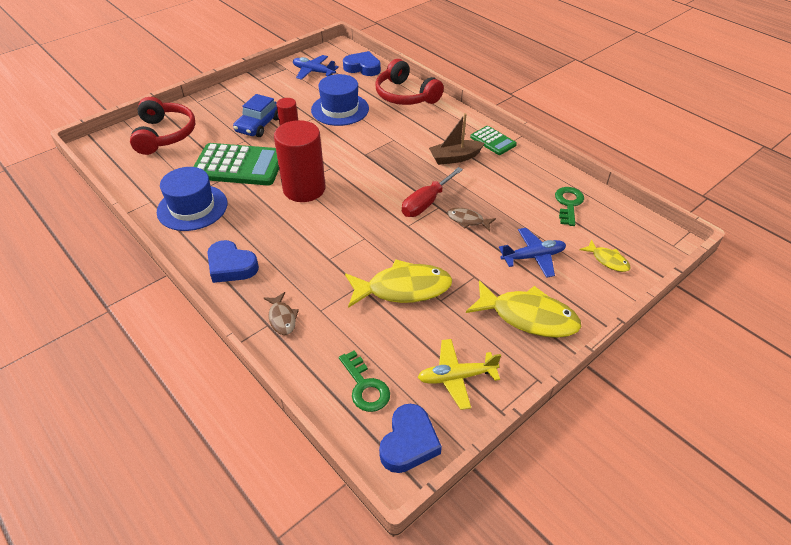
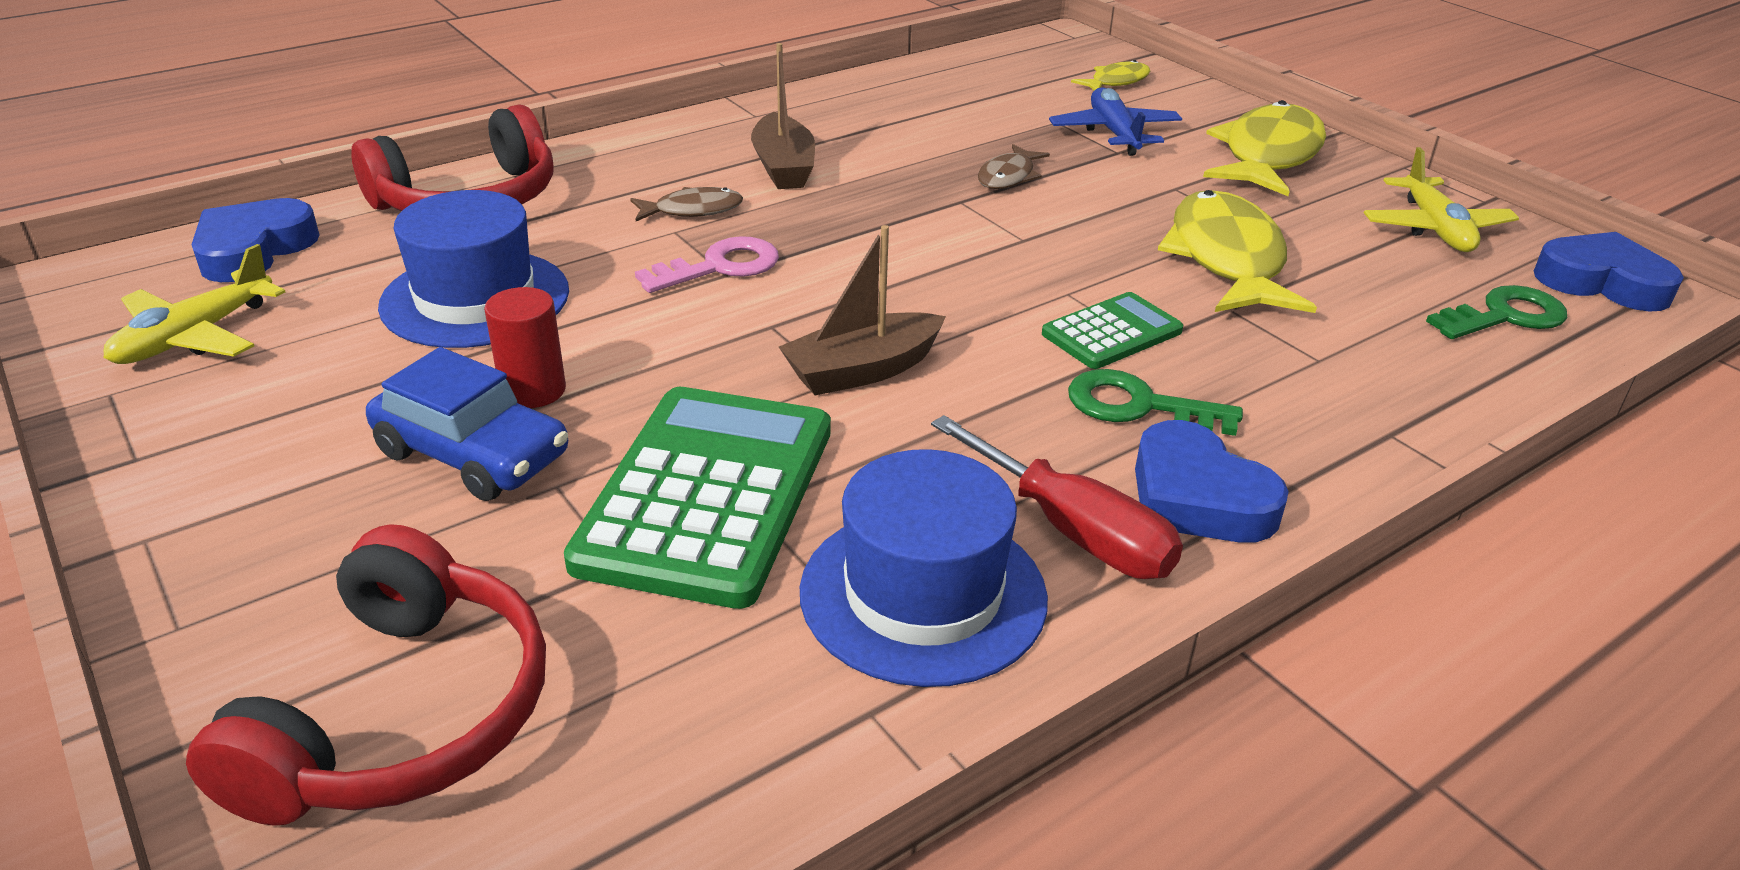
camera: 85 degrees left, 10 degrees down
red headphones [130,97,195,155] -> red headphones turned 105 degrees clockwise [186,524,546,826]
blue heart [207,240,259,283] -> blue heart turned 105 degrees clockwise [1135,420,1289,543]
brown fish [264,292,299,335] -> brown fish moved to [630,187,743,221]
red cylinder [274,120,325,202] -> brown boat [779,225,946,395]
blue plane [293,55,339,80] -> yellow plane [104,244,285,364]
red screwdriver [402,167,463,217] -> red screwdriver moved to [931,415,1183,579]
green calculator [470,126,517,155] -> green calculator moved to [1042,292,1183,369]
green key [555,187,584,226] -> green key moved to [1068,369,1243,436]
none -> pink key [635,236,779,293]

